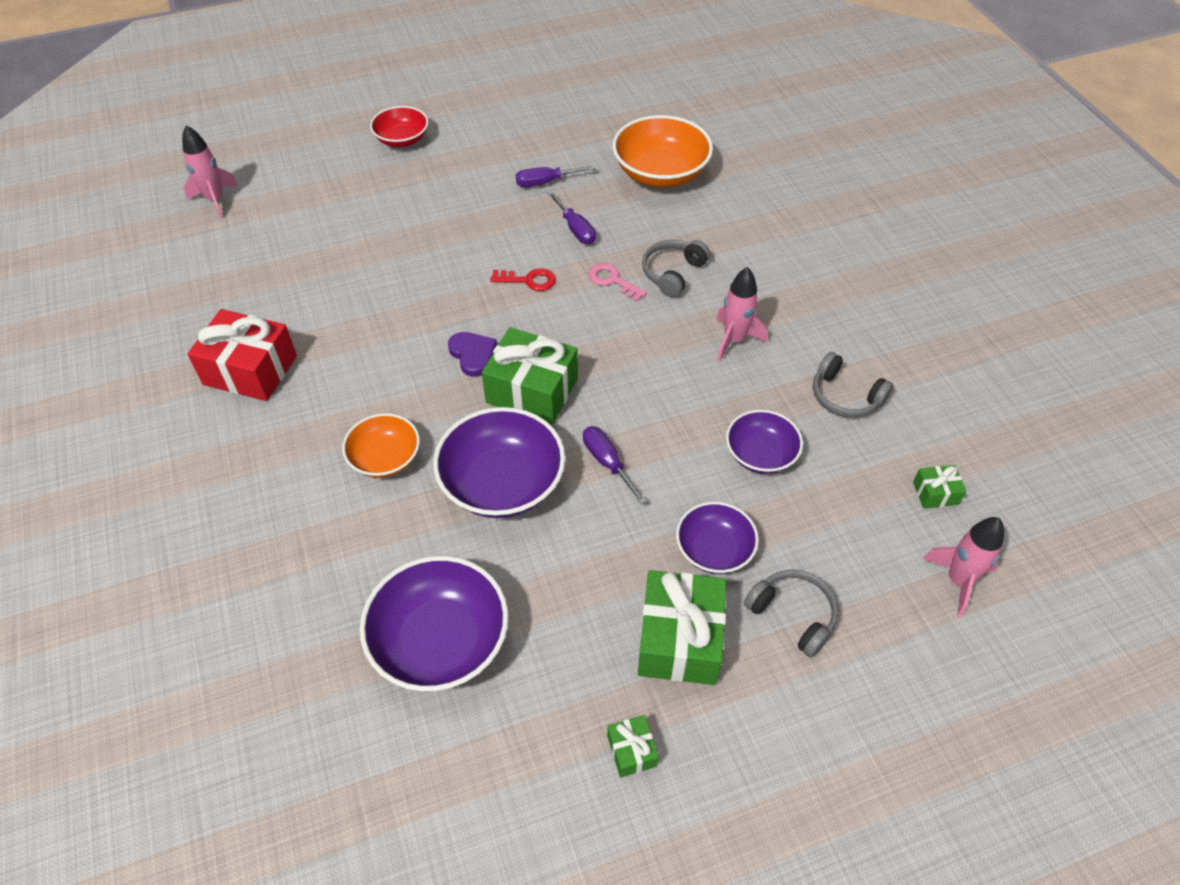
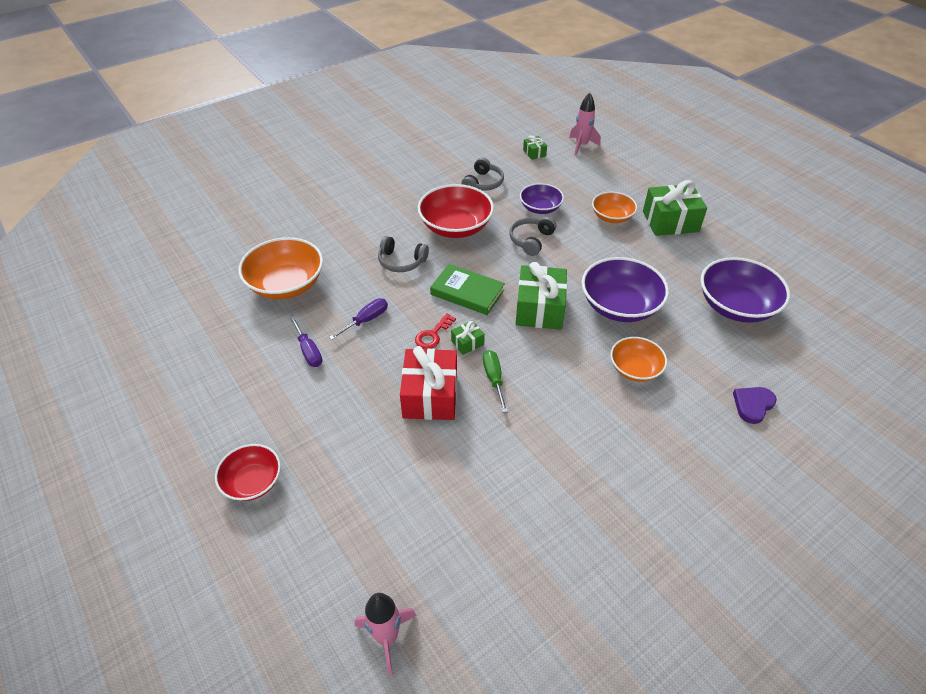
camera: 105 degrees left, 5 degrees down
red gift [188,309,297,401] -> red gift moved to [400,346,457,420]
purple heart [448,332,497,377] -> purple heart moved to [733,387,777,424]
red key [490,268,556,291] -> red key turned 135 degrees counterclockwise [415,313,456,349]
purple screwdriver [583,426,647,505] -> none
pink key [589,263,647,302] -> none
green gift [607,715,659,777] -> green gift moved to [451,320,485,355]
purple bowl [676,502,759,574] -> orange bowl [592,192,637,223]
pink rocket [716,267,768,362] -> red bowl [418,184,494,238]
grey headphones [744,569,838,657] -> grey headphones moved to [509,217,556,256]
none -> green book [430,264,505,315]
none -> green screwdriver [483,350,508,413]

